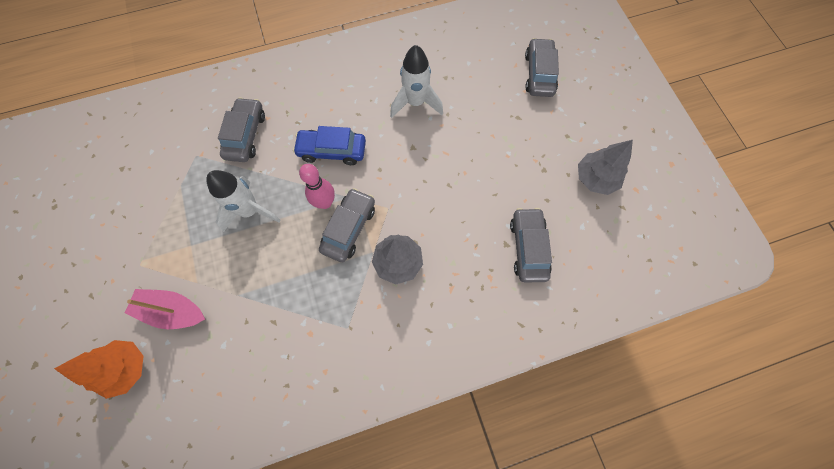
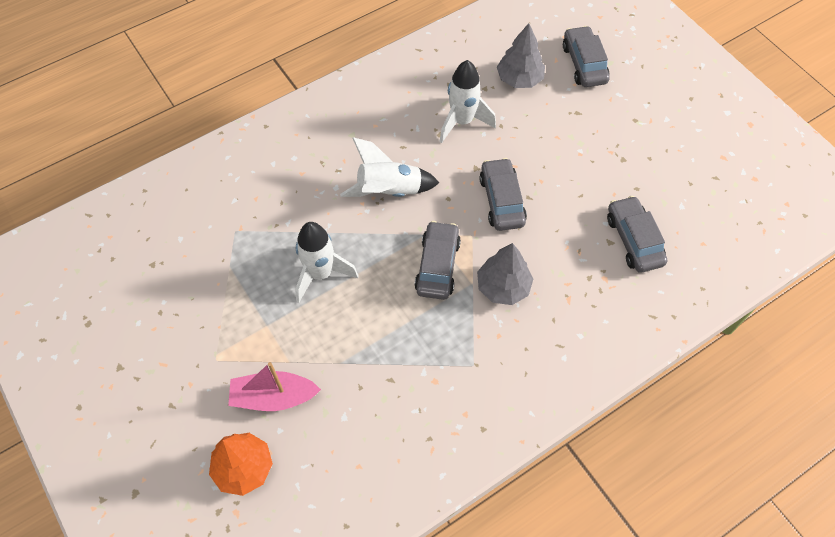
camera: 15 degrees left, 10 degrees down
grey car [218,97,265,162] -> grey car moved to [479,158,527,231]
blue car [293,126,366,165] -> white rocket [340,137,439,197]
pink bowling pin [299,164,335,209] -> none
grey tree [578,140,633,195] -> grey tree moved to [497,23,545,88]

